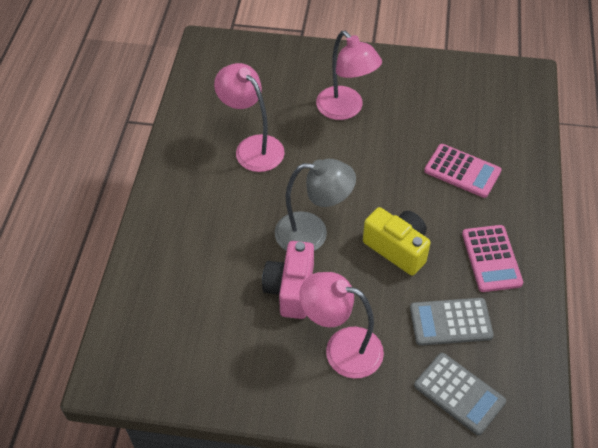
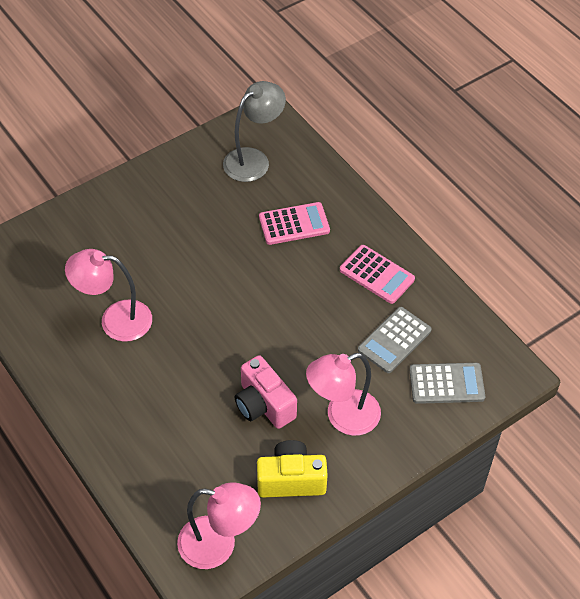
camera: 45 degrees left, 0 degrees up
grey lamp [275,159,356,251] -> grey lamp moved to [223,81,286,182]
pink lamp [316,31,382,120] -> pink lamp moved to [177,482,261,569]
yellow camera [363,207,431,276] -> yellow camera moved to [257,440,328,498]

